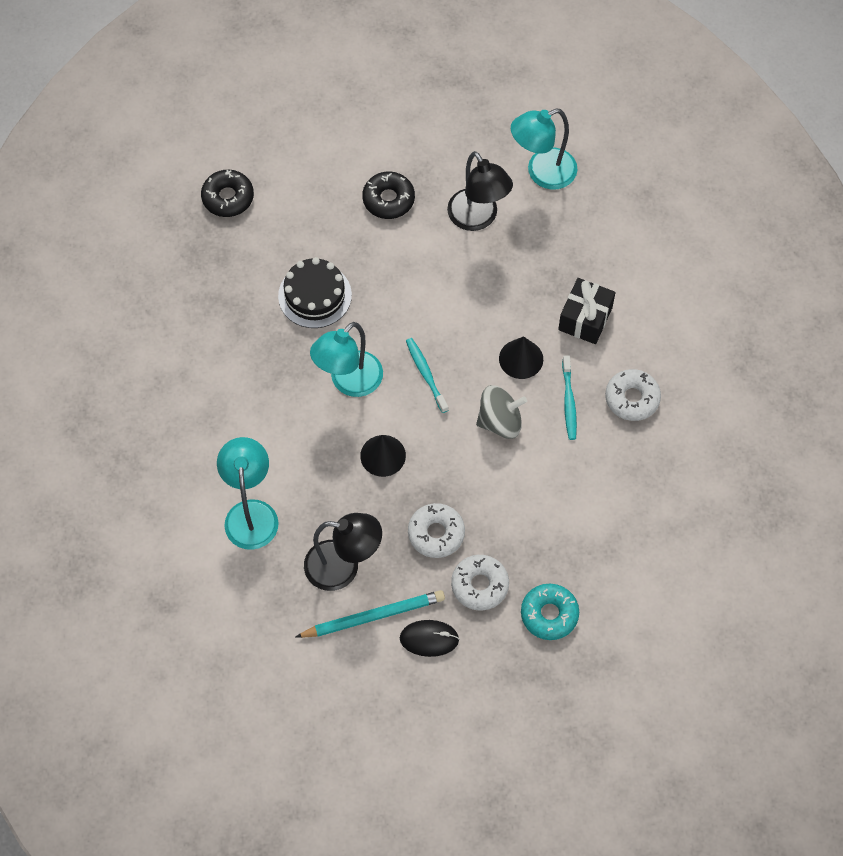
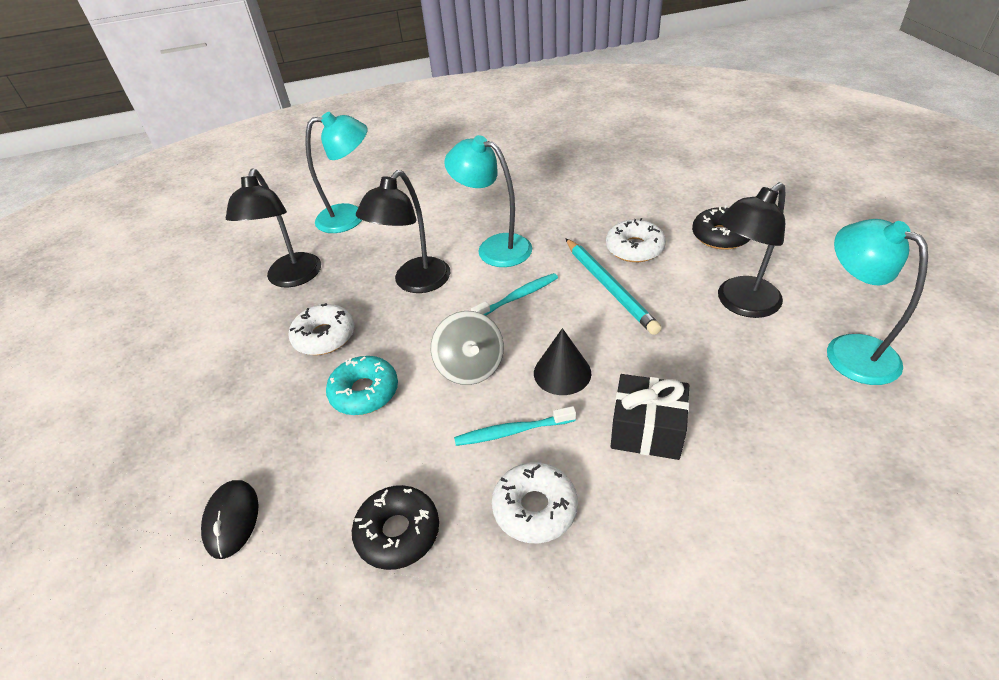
camera: 85 degrees right, 20 degrees down
black donut [201,170,254,217] -> black donut moved to [352,485,439,570]
black cake [278,257,352,328] -> none
turquoise pencil [295,590,445,638] -> turquoise pencil moved to [565,238,662,335]
black cone [360,435,406,477] -> black lamp [356,170,451,293]
black mouse [400,620,459,657] -> black mouse moved to [201,480,259,559]
white donut [451,555,509,611] -> white donut moved to [606,218,666,262]
turquoise donut [521,584,579,640] -> turquoise donut moved to [326,356,398,415]

